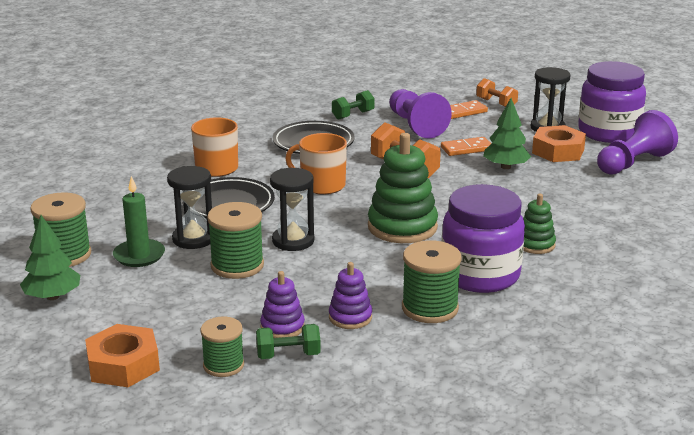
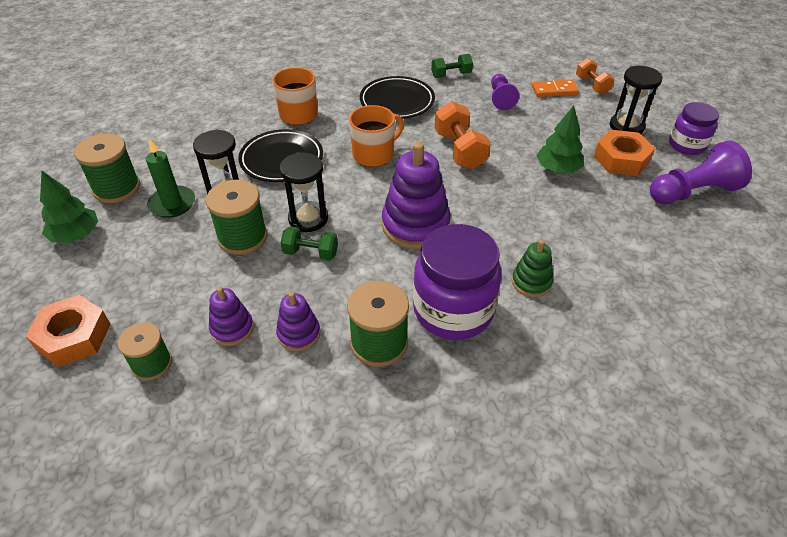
camera: 20 degrees right, 20 degrees up
green dumbbell [256,324,321,359] -> green dumbbell moved to [281,226,338,261]
orange mug [285,133,347,195] -> orange mug turned 105 degrees clockwise [349,105,404,167]
green stacking toy [368,133,438,243] -> purple stacking toy [382,142,451,249]
purple pawn [389,89,452,139] -> purple pawn [491,74,519,110], size x0.62
orange domino [441,137,491,156] -> none
purple jar [578,61,646,143] -> purple jar [669,102,719,155], size x0.59

